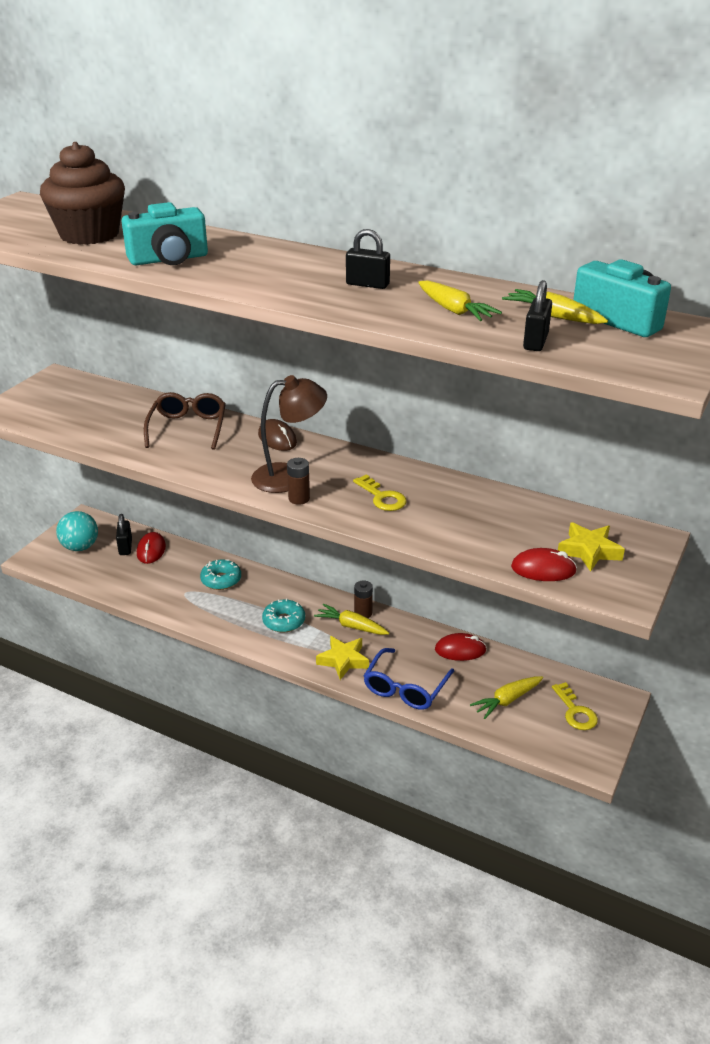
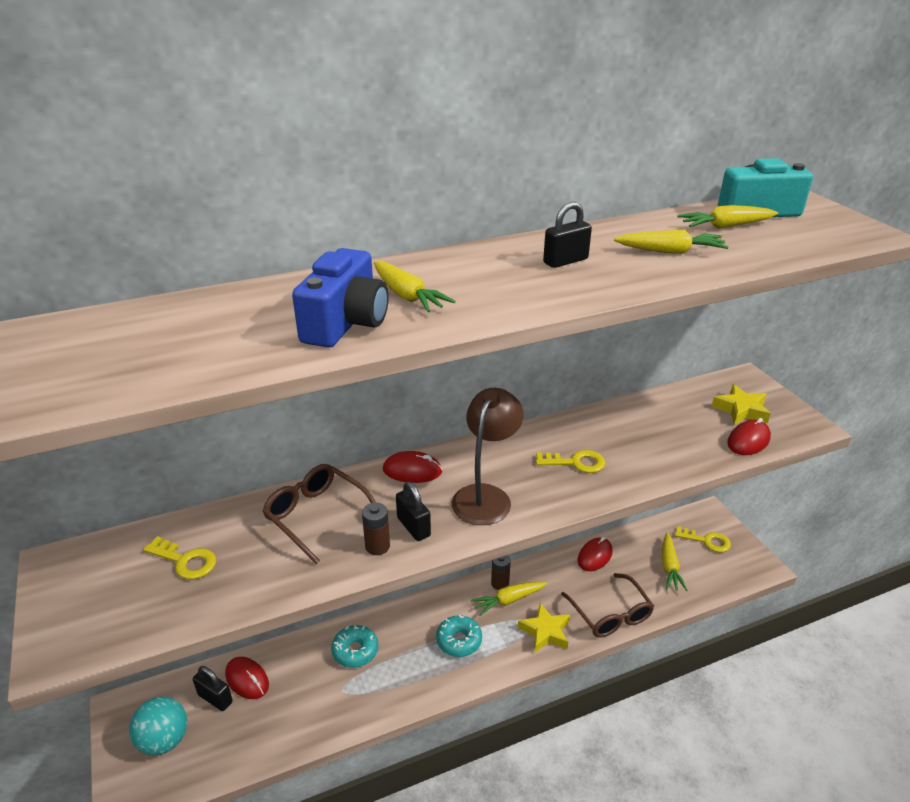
camera: 50 degrees left, 0 degrees up
brown cupcake [40,142,125,245] -> none
turquoise camera [122,202,208,265] -> blue camera [292,248,389,348]
brown mouse [258,419,297,451] -> red mouse [383,451,442,483]
brown battery [287,458,310,505] -> brown battery moved to [362,503,390,555]
blue glasses [364,648,454,710] -> brown glasses [561,573,654,638]
black padlock [523,280,552,351] -> black padlock moved to [396,482,431,541]
none -> yellow key [143,536,216,579]
none -> yellow carrot [374,261,456,312]

